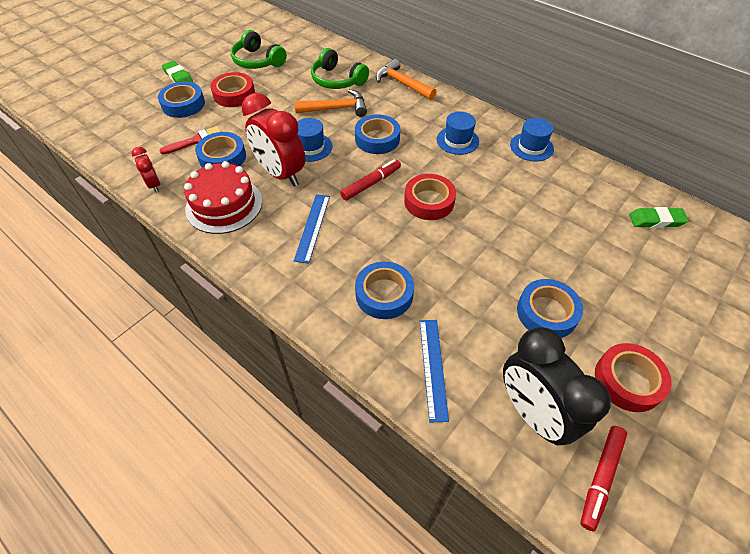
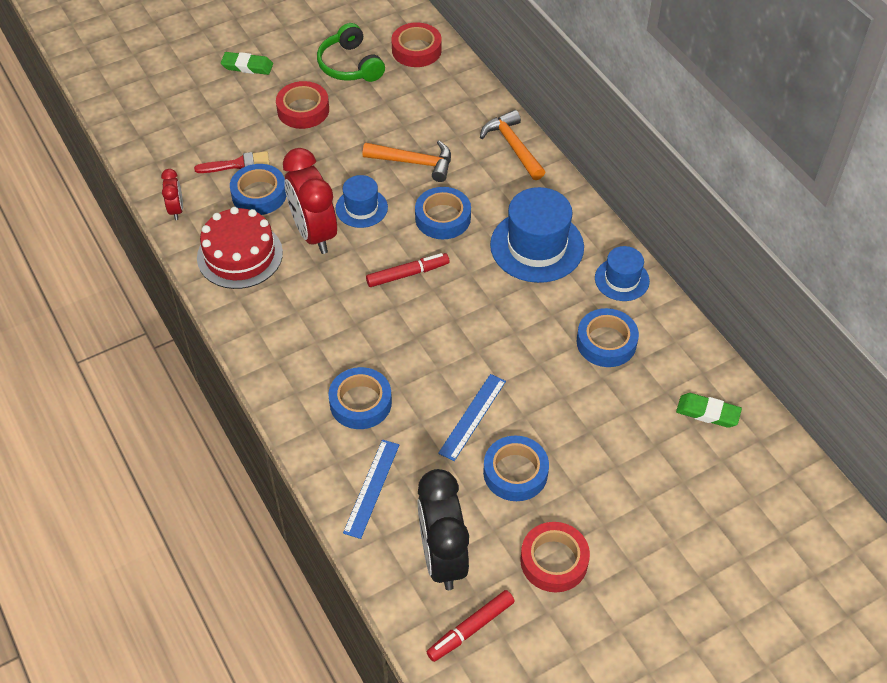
camera: 20 degrees right, 0 degrees up
blue tape [158,82,205,118] -> blue tape moved to [577,308,639,367]
green eraser [162,61,194,83] -> green eraser turned 60 degrees counterclockwise [221,52,273,75]
blue ruler [294,194,330,264] -> blue ruler moved to [438,374,506,461]
green headphones [311,48,369,89] -> none
red tape [404,174,456,220] -> red tape moved to [391,22,442,67]
blue hat [436,112,479,155] -> blue hat [490,187,584,283], size x1.75

